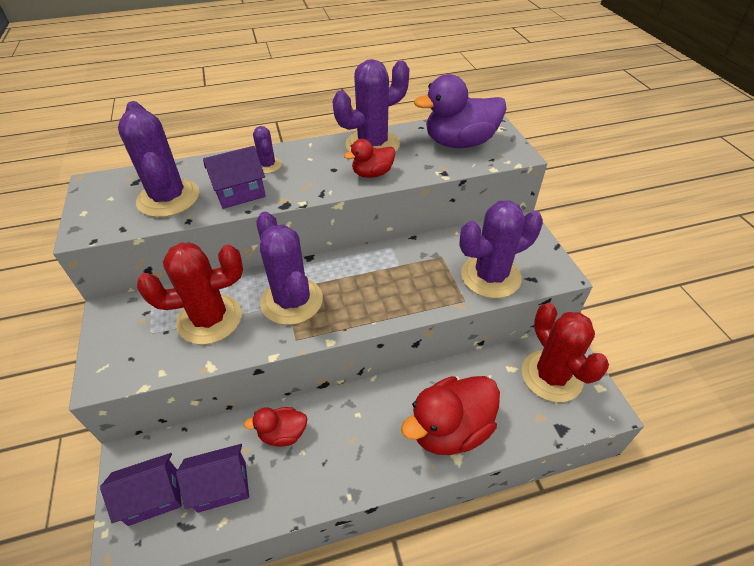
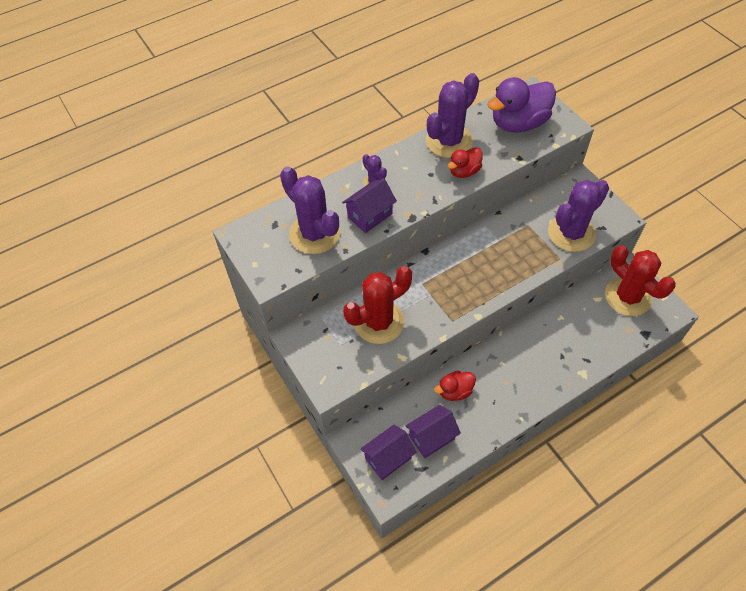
camera: 15 degrees left, 10 degrees up
purple cactus [256,212,323,325] -> none
red duck [401,376,500,455] -> none

